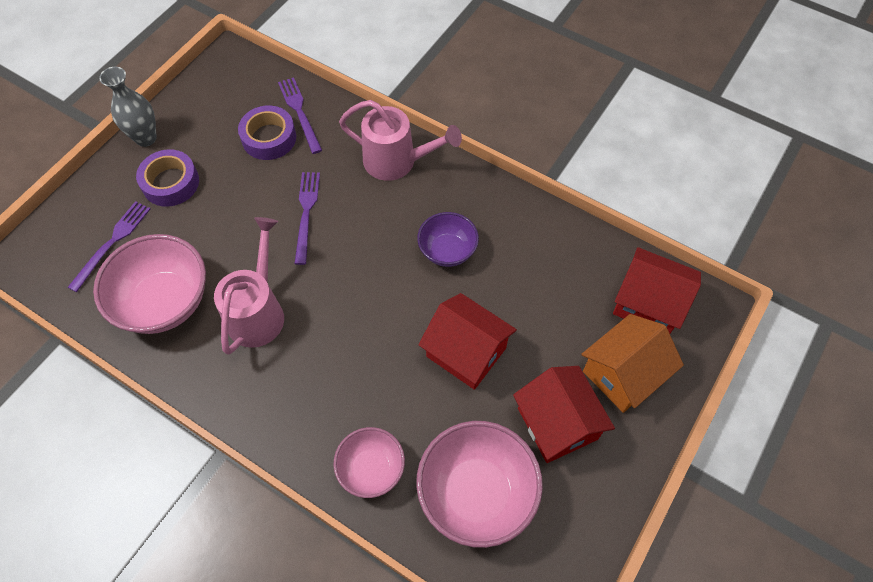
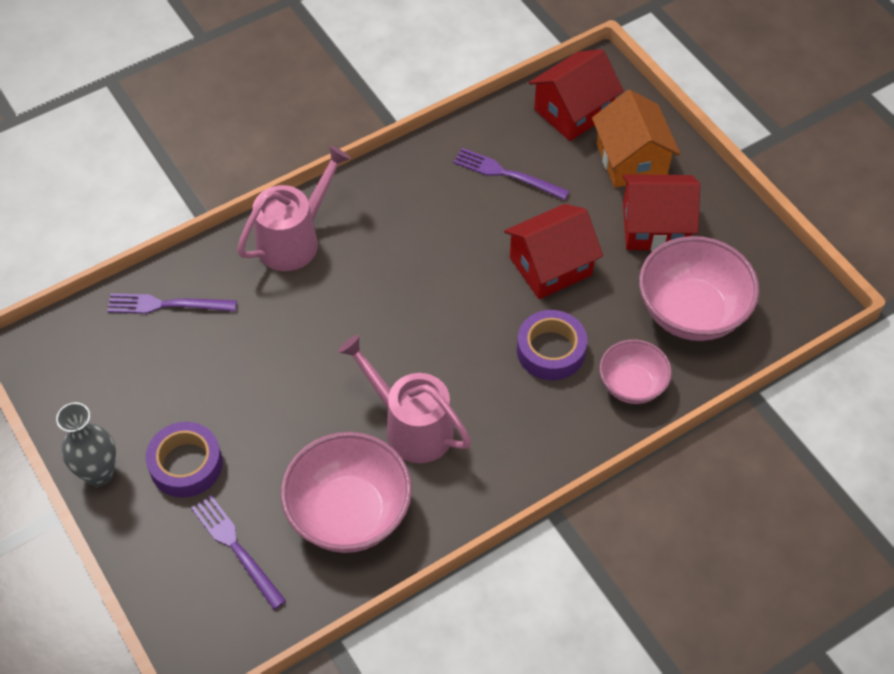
camera: 65 degrees left, 5 degrees down
purple tape [238,105,296,160] -> purple tape moved to [517,310,587,380]
purple fork [294,172,320,265] -> purple fork moved to [453,148,569,200]
purple bowl [417,212,479,267] -> none

